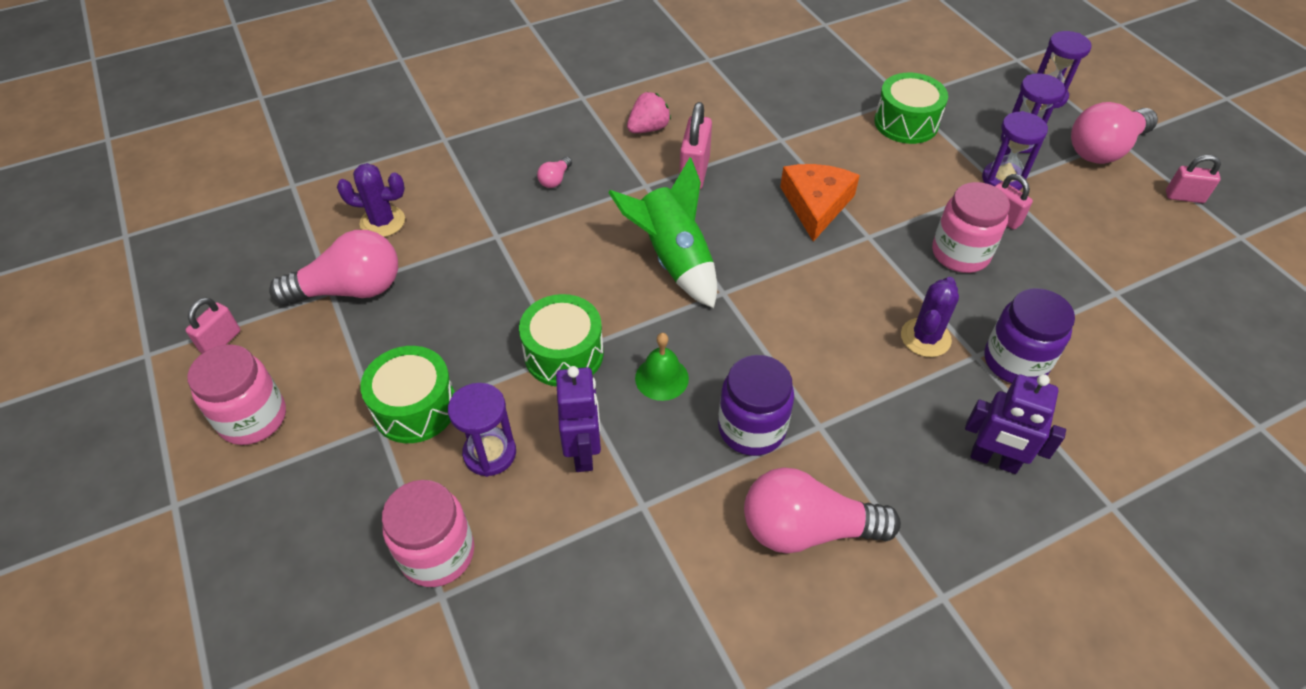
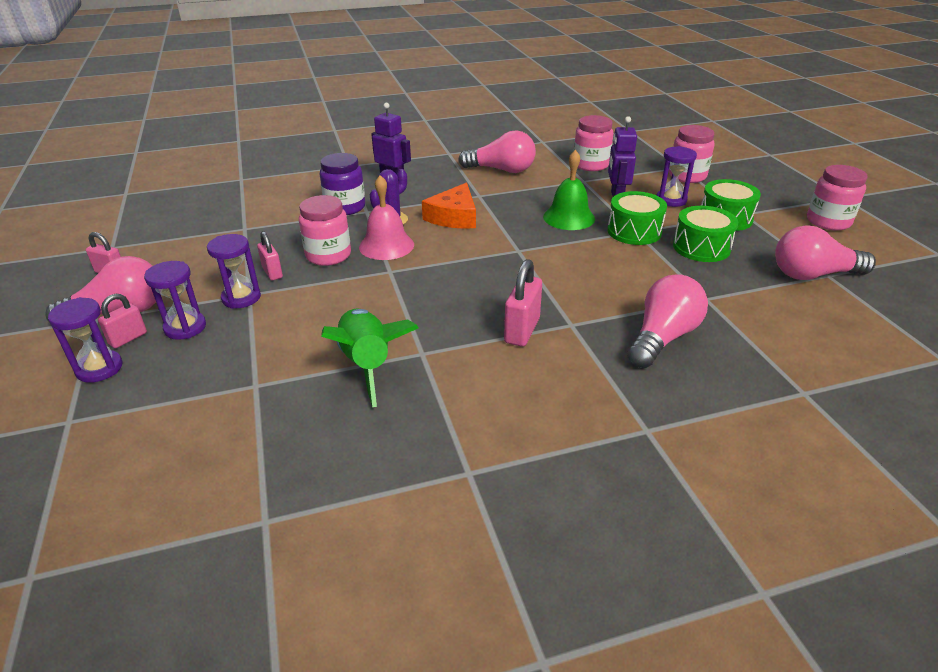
camera: 170 degrees left, 15 degrees down
pink padlock [186,297,240,354] -> pink padlock moved to [98,294,147,348]
purple cactus [337,163,405,237] -> none
pink light bulb [537,156,572,188] -> pink light bulb [627,274,708,368], size x2.35
green rocket [608,157,717,308] -> green rocket moved to [321,309,419,407]
pink strawberry [627,92,671,133] -> none
green bell [635,333,689,401] -> green bell [543,150,595,230], size x1.51
purple jar [718,355,794,456] -> none
orange cheese [780,164,860,242] -> orange cheese moved to [422,183,476,229]
green drum [874,73,948,144] -> green drum moved to [673,206,738,262]
none -> pink bell [359,175,414,260]
none -> pink jar [574,115,613,171]

